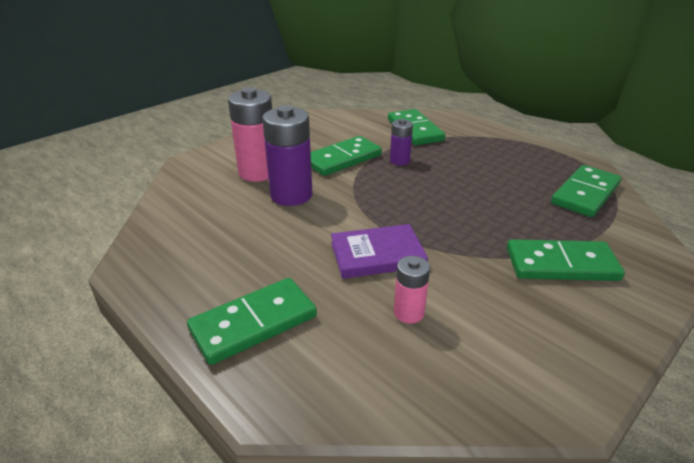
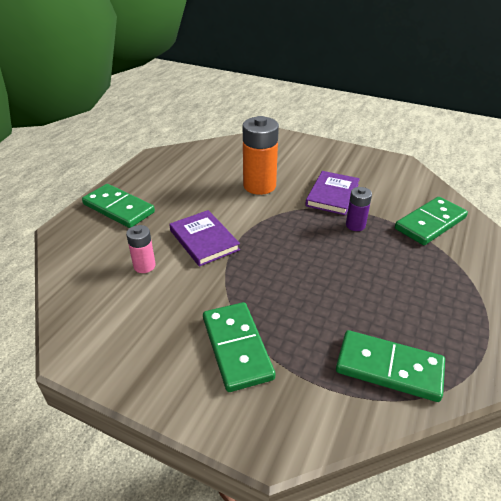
camera: 70 degrees right, 5 degrees up
pink battery [228,87,272,182] -> none
purple battery [262,105,313,206] -> orange battery [243,116,279,195]
green domino [311,136,382,176] -> purple book [305,171,360,215]

